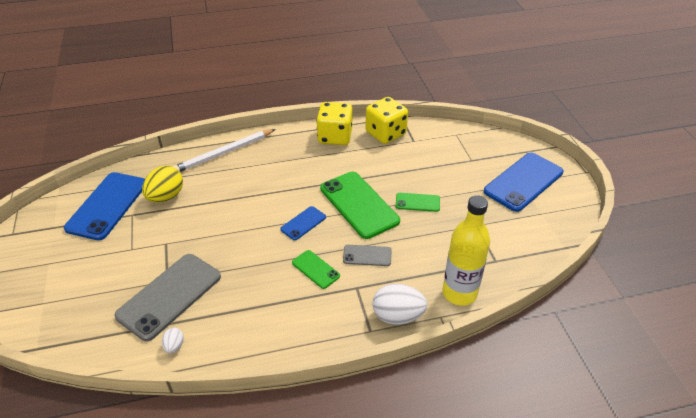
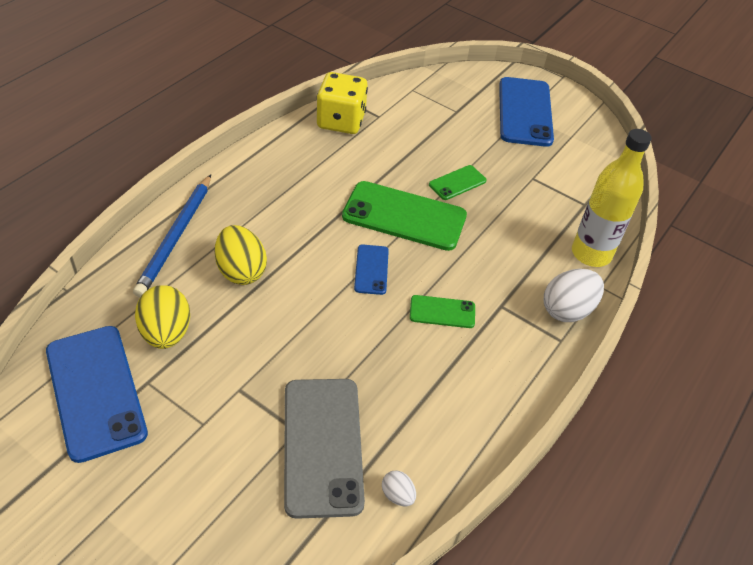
camera: 45 degrees left, 5 degrees up
white pencil [173,129,275,172] -> blue pencil [133,174,211,297]
yellow dice [316,102,352,145] -> none
grey phone [343,245,392,266] -> none
none -> yellow egg [215,225,267,285]

